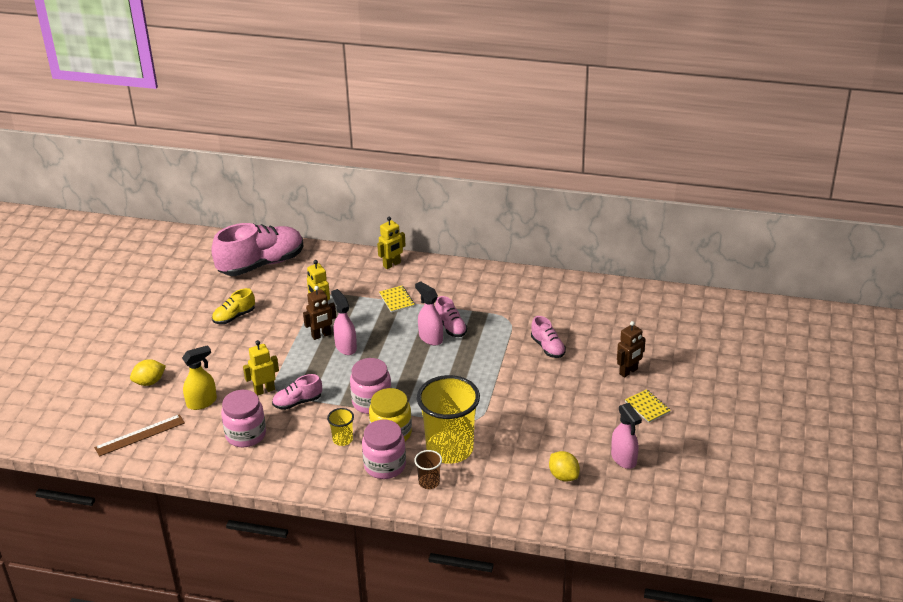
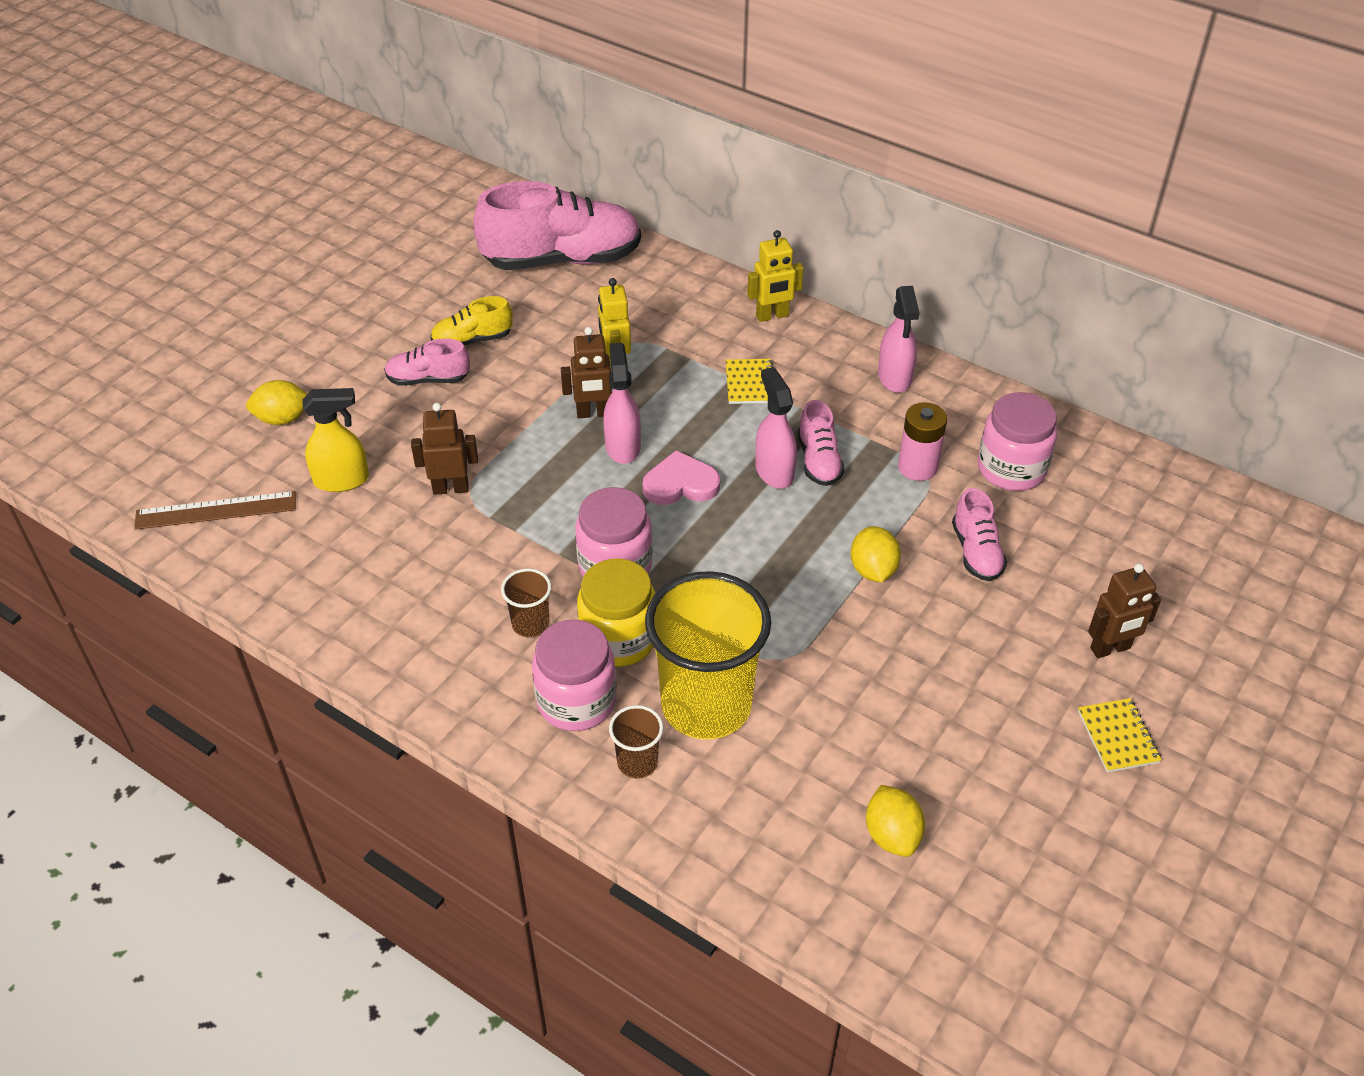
camera: 20 degrees right, 10 degrees up
pink jar [221,390,266,447] -> pink jar moved to [978,392,1057,491]
yellow robot [243,340,279,396] -> brown robot [411,403,478,495]
pink shoe [272,374,322,410] -> pink shoe moved to [384,338,470,386]
yellow cup [327,408,354,446] -> brown cup [501,568,551,637]
pink spray bottle [611,403,642,469] -> pink spray bottle moved to [878,286,919,393]
none -> pink heart [643,450,720,505]
none -> yellow lemon [851,526,901,582]
none -> pink battery [898,402,947,481]

